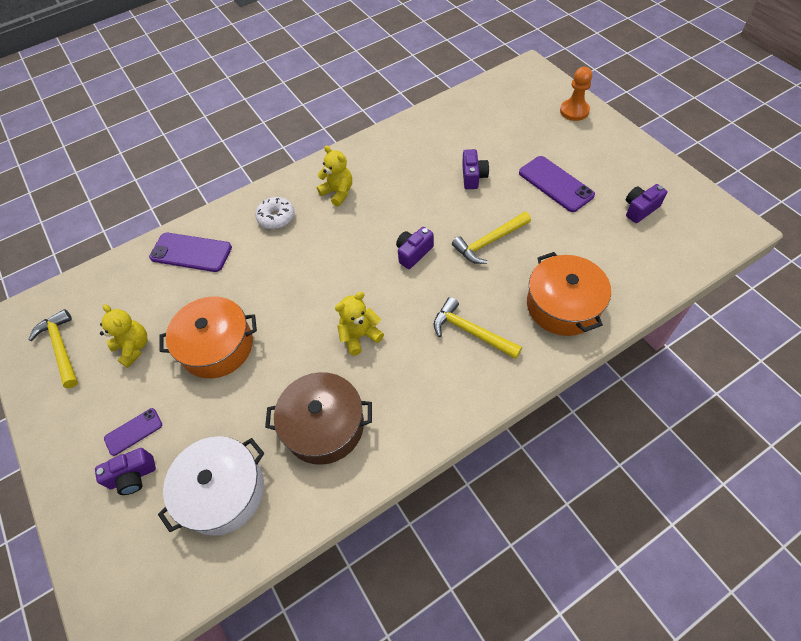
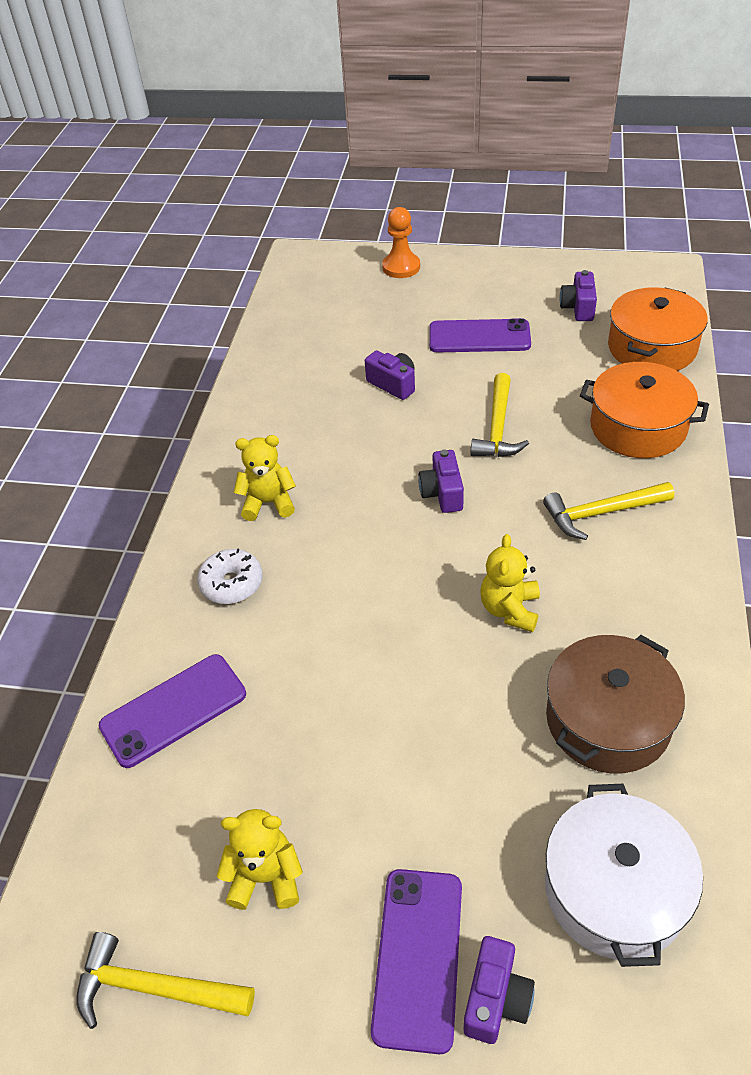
camera: 50 degrees left, 10 degrees down
purple phone [104,408,162,456] -> purple phone [371,869,462,1054], size x1.72
orange pot [159,296,257,378] -> orange pot moved to [608,287,708,371]

